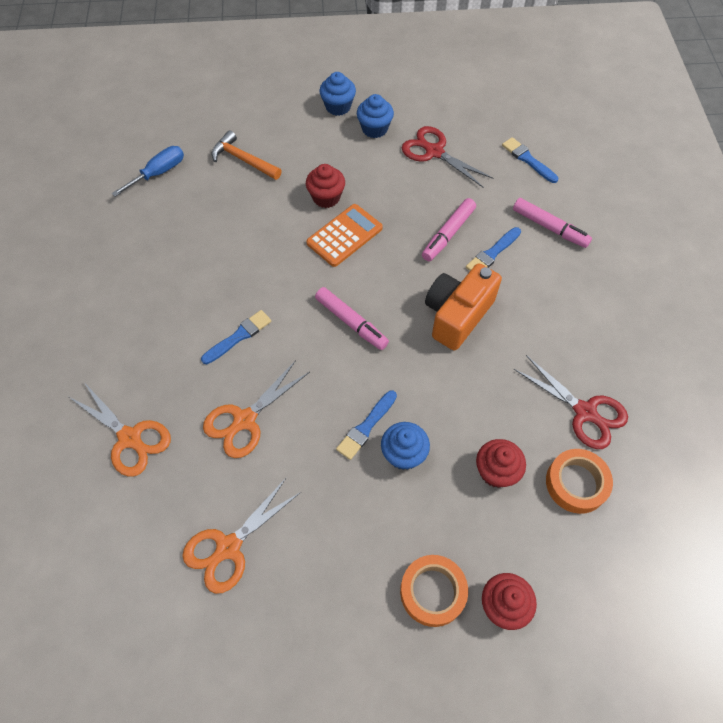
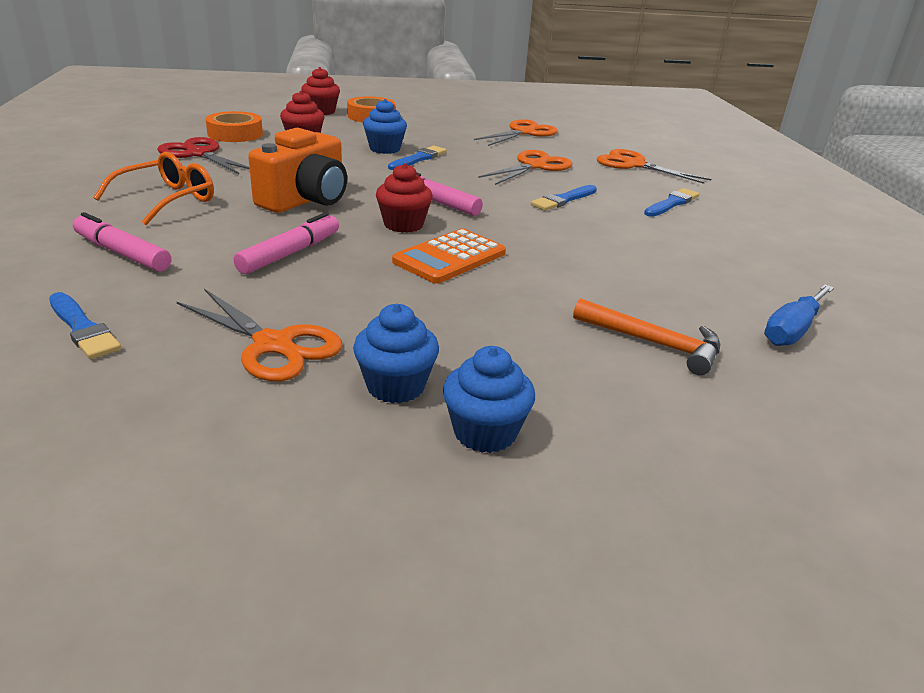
camera: 175 degrees right, 30 degrees down
red cupcake [306,164,345,208] -> red cupcake moved to [376,163,433,233]
red scissors [401,126,493,188] -> orange scissors [177,289,342,381]
blue brush [466,227,521,271] -> blue brush moved to [644,188,699,217]
none -> orange glasses [93,152,214,225]

